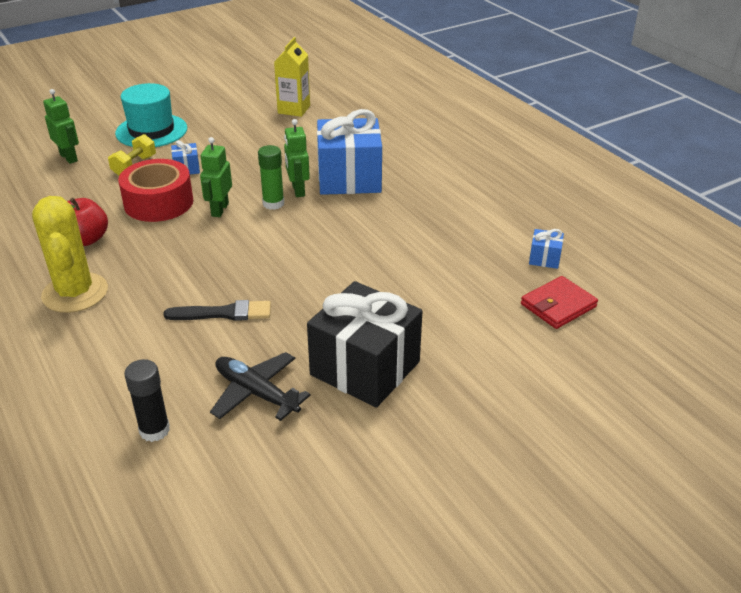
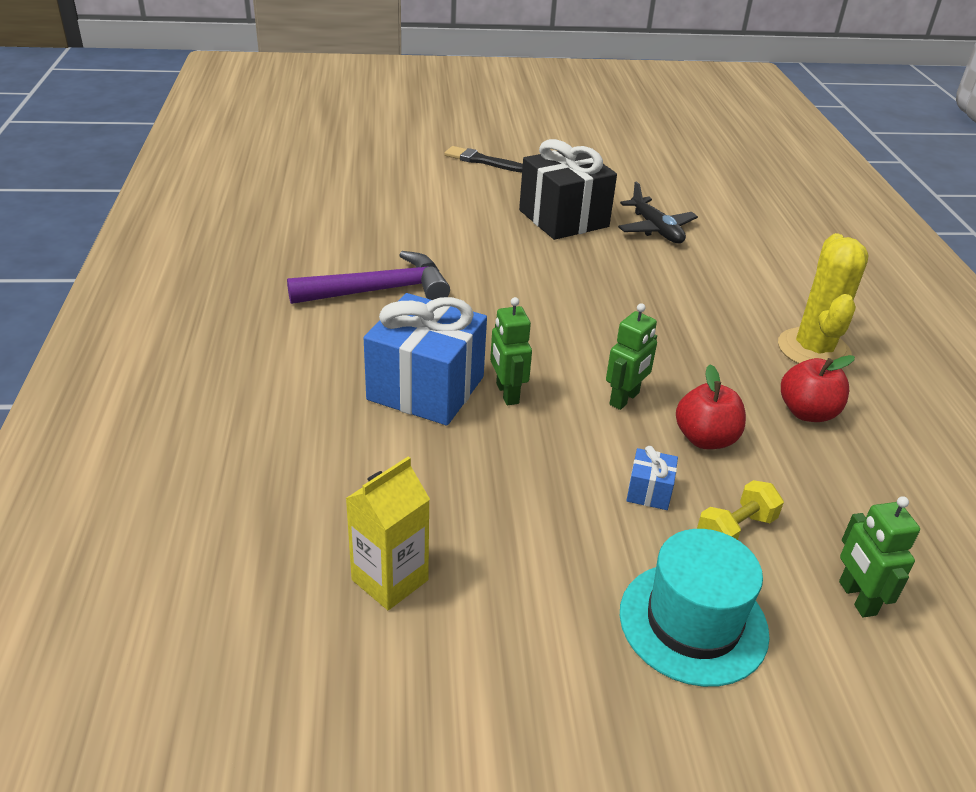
camera: 155 degrees left, 0 degrees up
red tape [118,159,193,222] -> red apple [676,364,746,449]
black glue stick [124,359,170,442] -> none
black brush [163,300,271,321] -> black brush moved to [444,146,523,173]
green glue stick [258,145,284,210] -> none
green robot [284,119,310,197] -> green robot turned 150 degrees clockwise [490,297,532,405]
red wallet [521,276,598,329] -> none
blue gift [529,229,564,269] -> none
none -> purple hammer [287,251,450,304]

